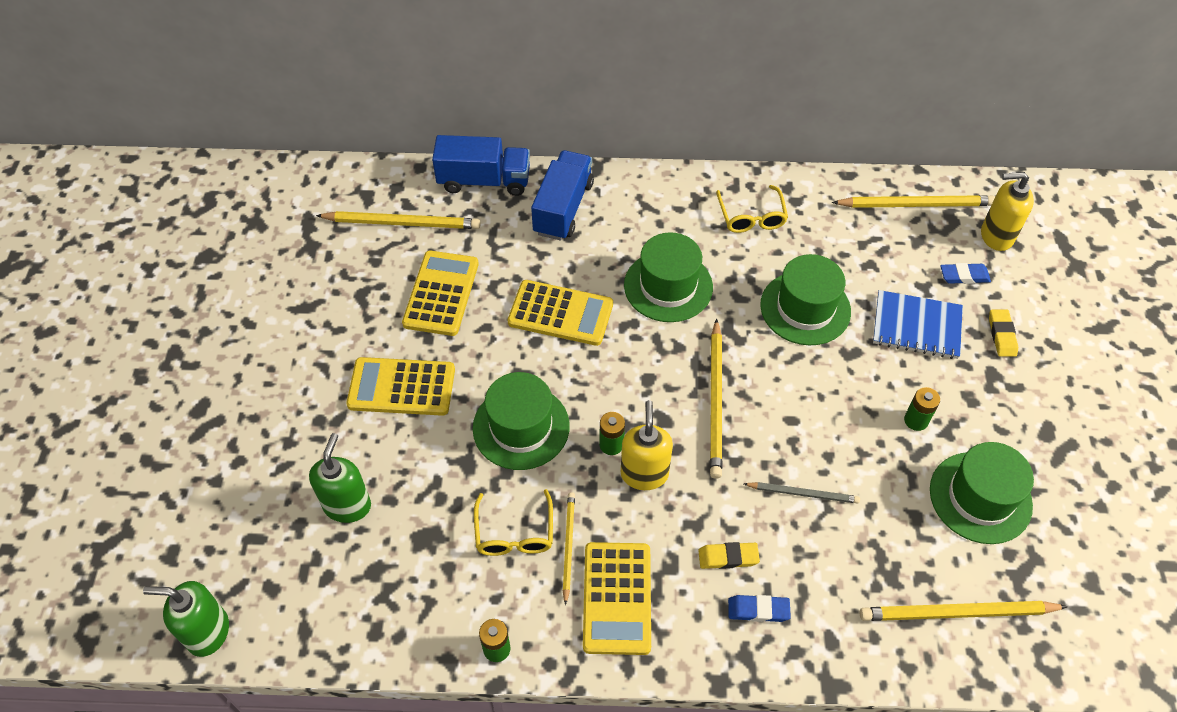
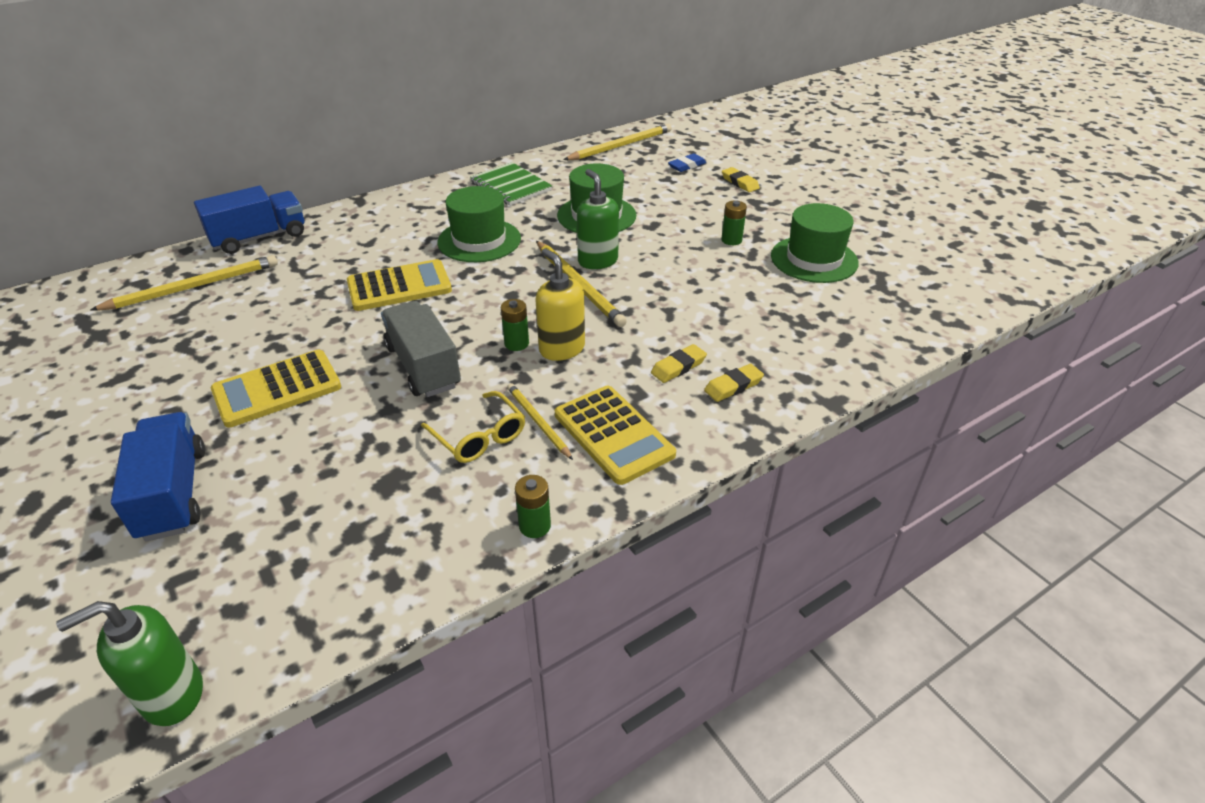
camera: 35 degrees left, 15 degrees down
green soap dispenser [309,433,371,523] -> green soap dispenser moved to [577,169,619,269]
yellow calculator [402,251,479,336] -> none
green hat [473,372,570,470] -> grey truck [381,301,461,397]
blue truck [531,150,594,240] -> blue truck moved to [111,412,205,542]
yellow glasses [716,185,788,233] -> green notebook [470,162,552,206]
blue eraser [728,595,791,622] -> yellow eraser [704,364,764,402]
grey pencil [744,482,860,504] -> none
yellow pencil [860,601,1068,621] -> none
blue notebook [873,290,963,359] -> none
yellow soap dispenser [981,172,1034,251] -> none

